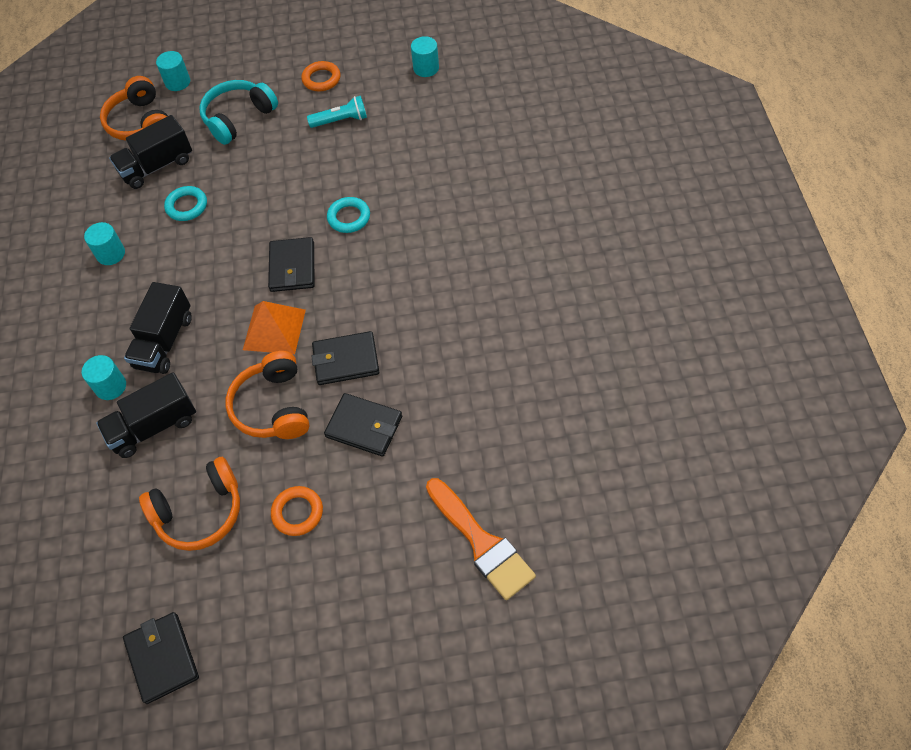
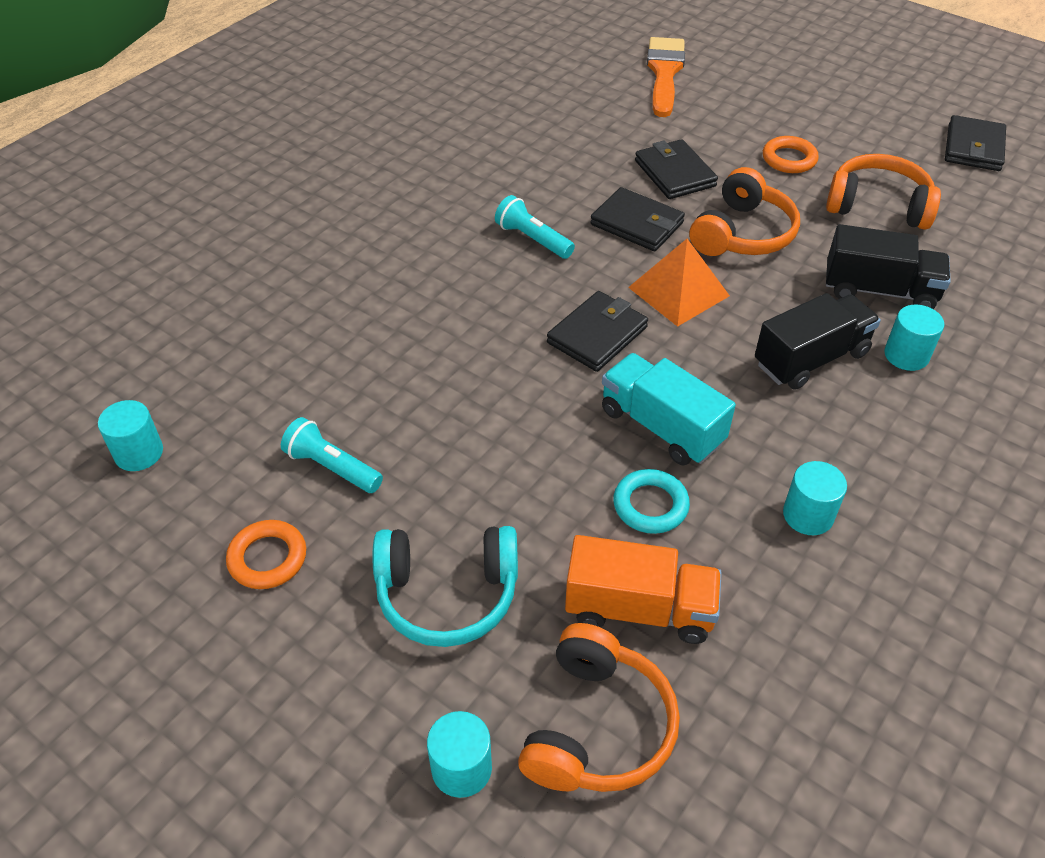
camera: 140 degrees left, 10 degrees down
black truck [109,115,192,189] -> orange truck [565,535,722,644]
turquoise ring [327,197,370,233] -> none
none -> turquoise flashlight [495,195,575,259]
none -> turquoise truck [602,353,736,465]

